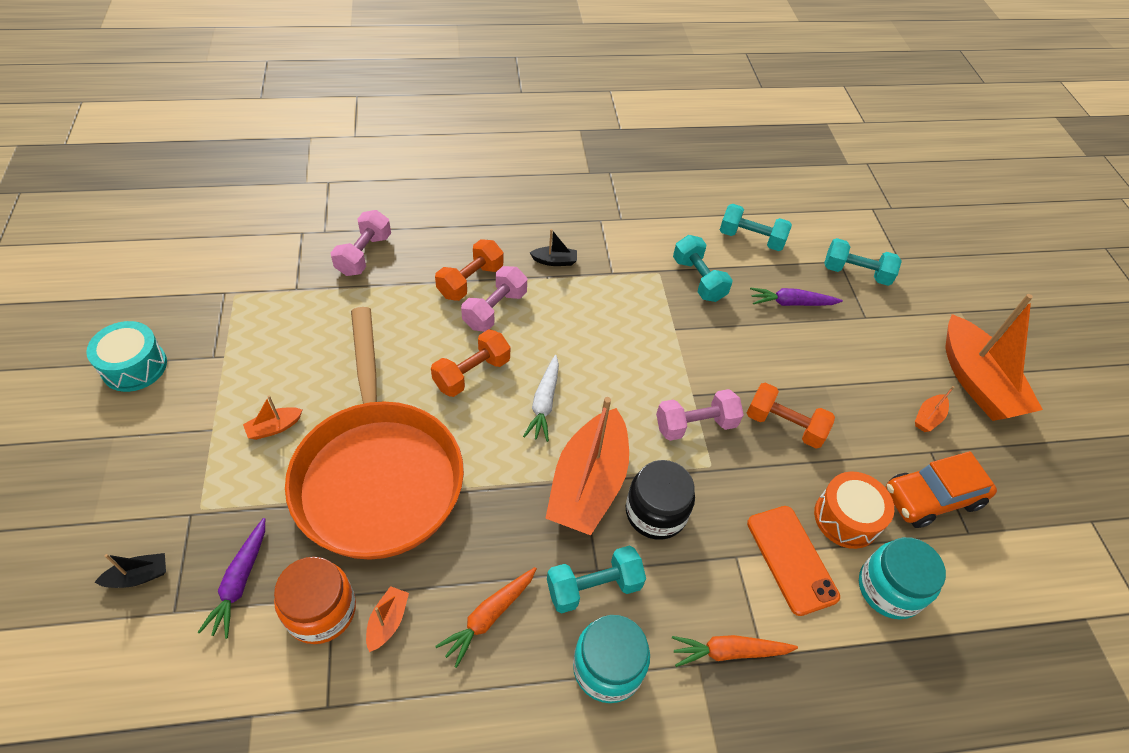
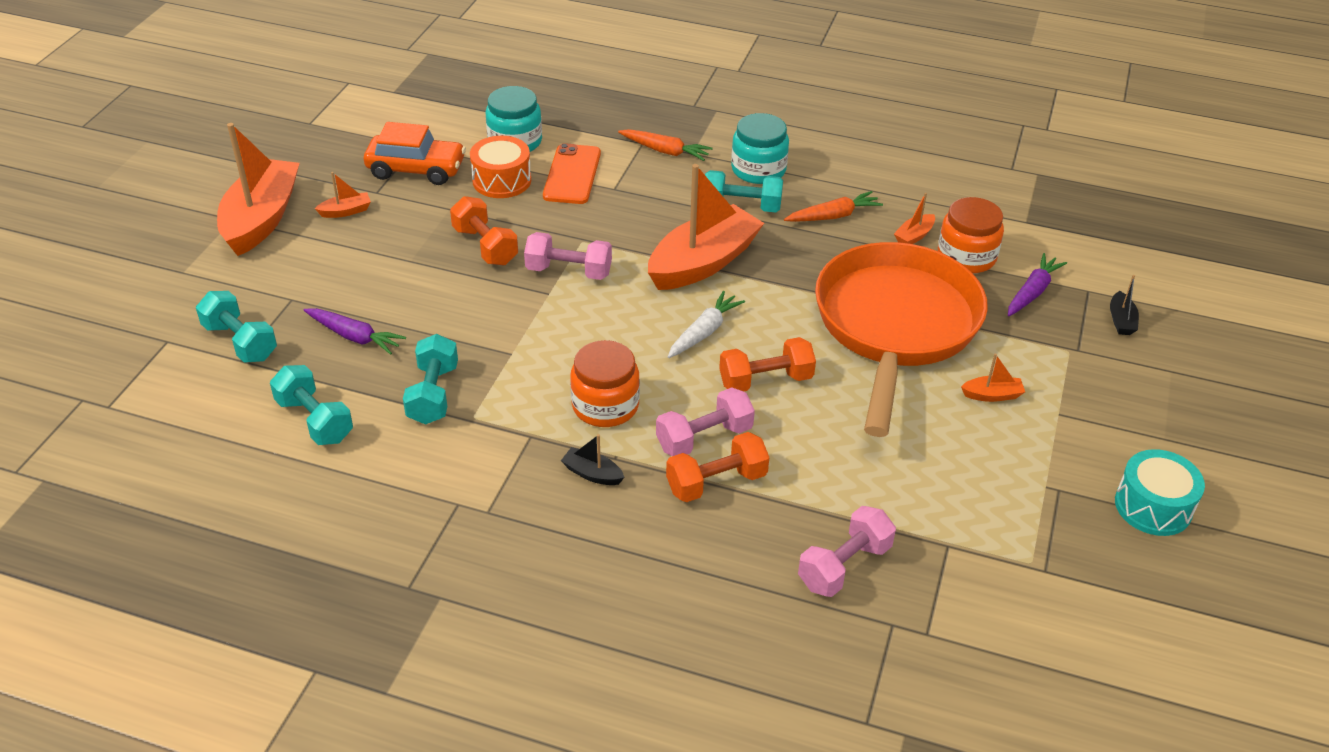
camera: 150 degrees left, 10 degrees down
black boat [95,553,166,588] -> black boat turned 90 degrees counterclockwise [1110,275,1139,335]
black jar [626,460,695,540] -> none
none -> orange jar [570,340,640,427]

